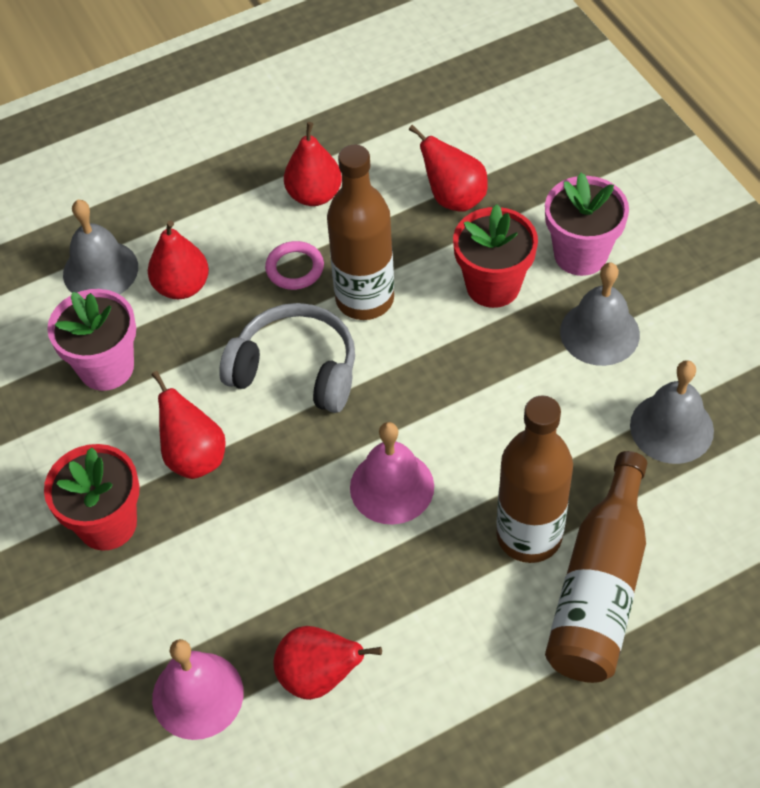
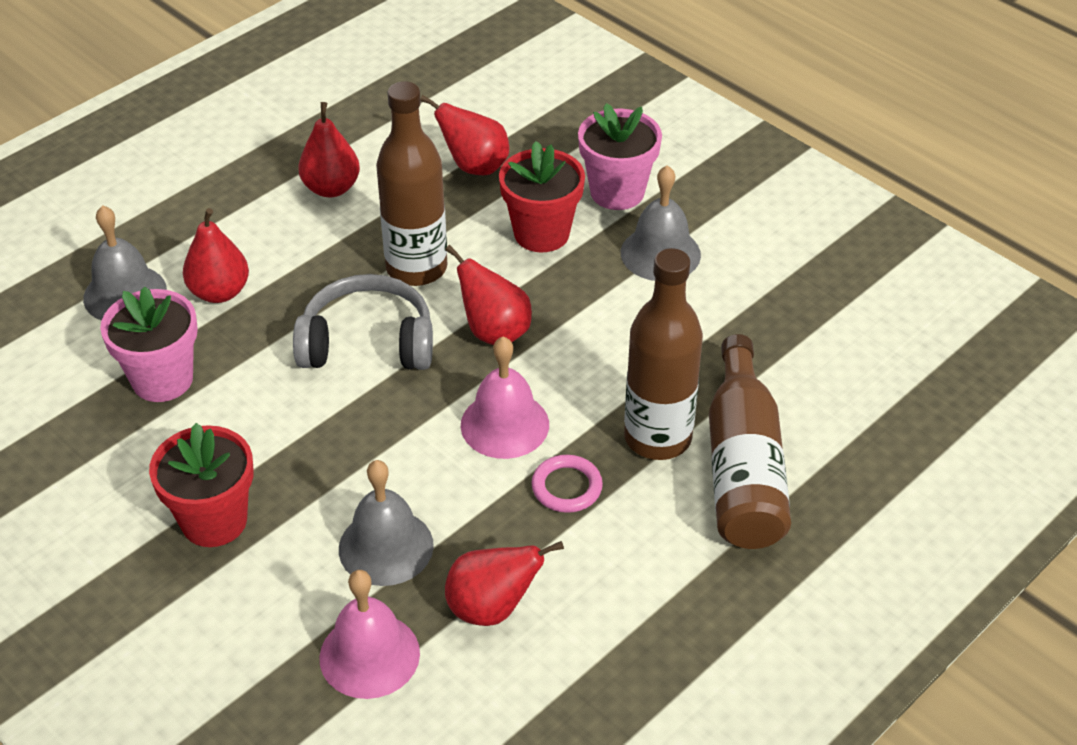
camera: 20 degrees left, 10 degrees down
red pear [152,371,226,479] -> red pear moved to [445,245,532,345]
pink ring [265,241,324,290] -> pink ring moved to [531,455,603,513]
grey bell [630,360,714,464] -> grey bell moved to [339,460,434,586]

